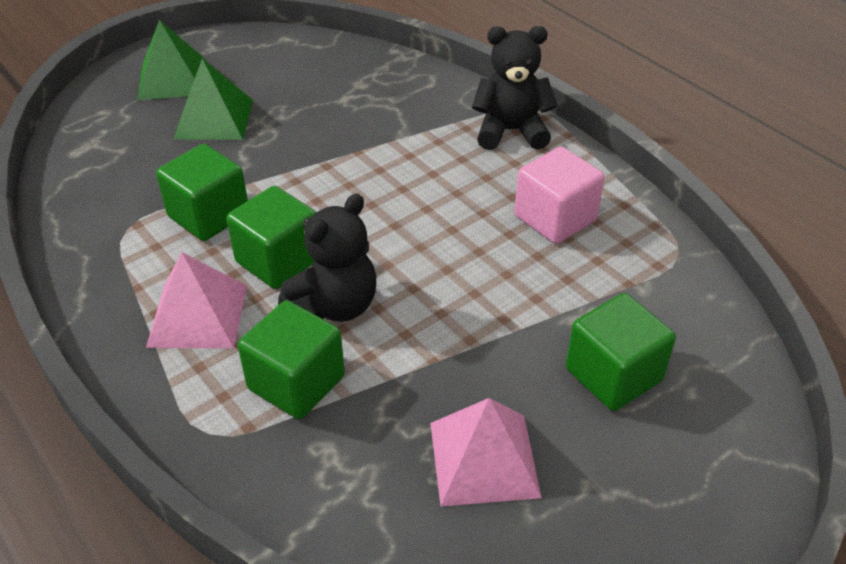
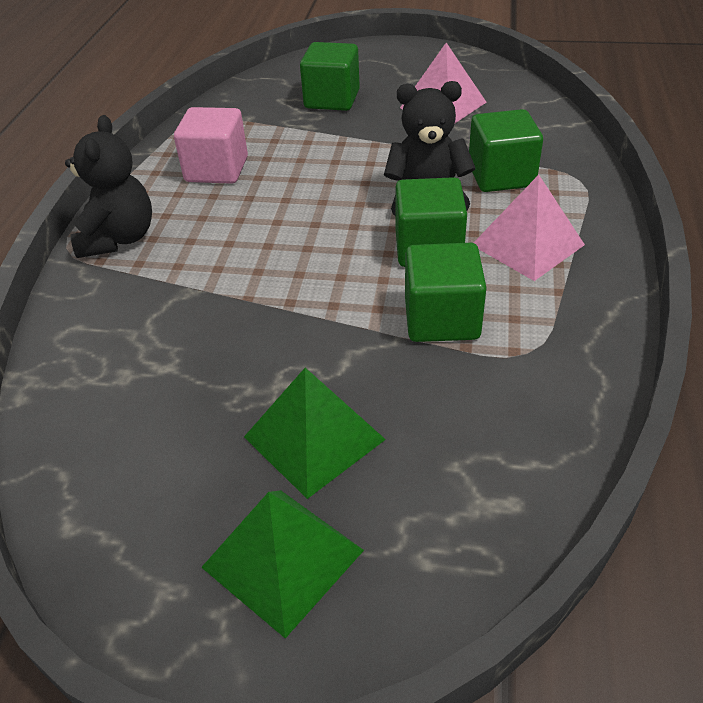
camera: 130 degrees left, 0 degrees up
black teddy bear [472,26,558,150] -> black teddy bear turned 135 degrees counterclockwise [65,115,152,258]

